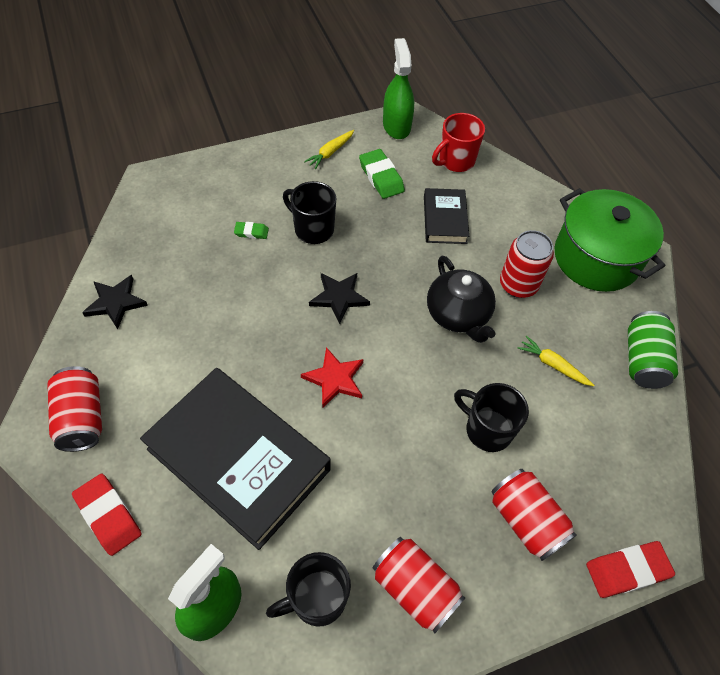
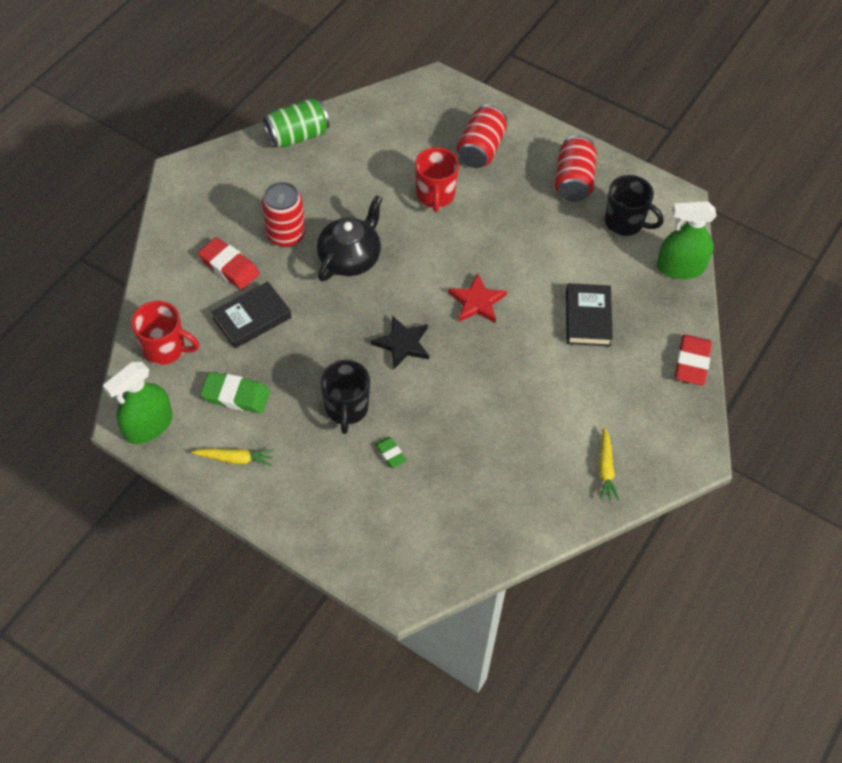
camera: 125 degrees left, 0 degrees up
red can [47,366,102,452] -> none
black star [82,275,148,329] -> none
black book [140,368,331,550] -> black book [566,283,613,346], size x0.50
green eraser [359,149,405,199] -> green eraser turned 75 degrees clockwise [200,372,270,414]
black mug [454,383,529,452] -> red mug [415,147,459,212]
yellow carrot [518,336,594,386] -> yellow carrot moved to [599,427,619,501]
green pot [555,188,666,292] -> none
red eraser [586,541,675,598] -> red eraser moved to [198,237,260,290]

